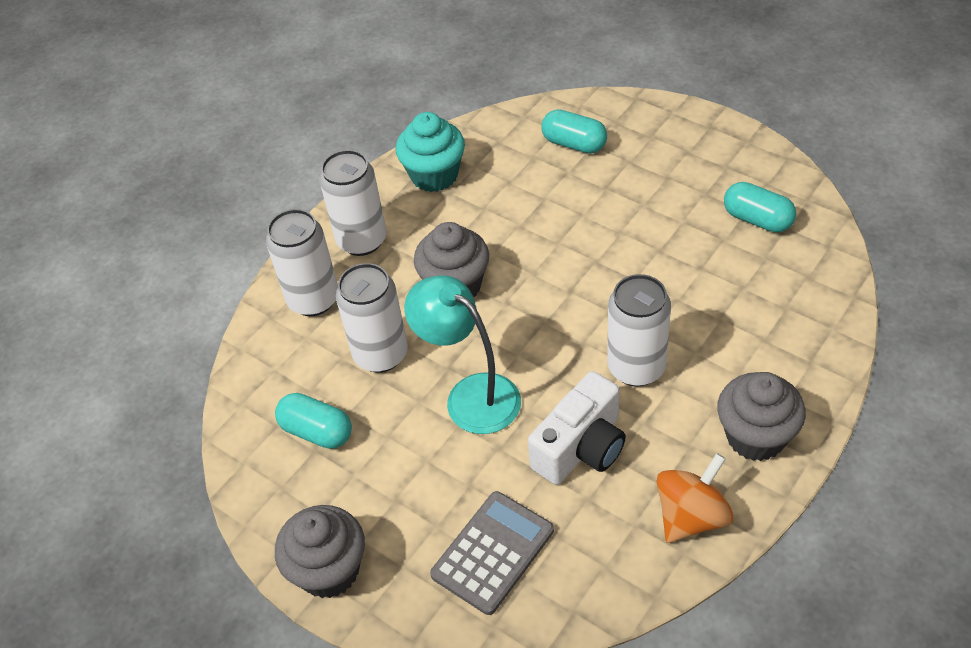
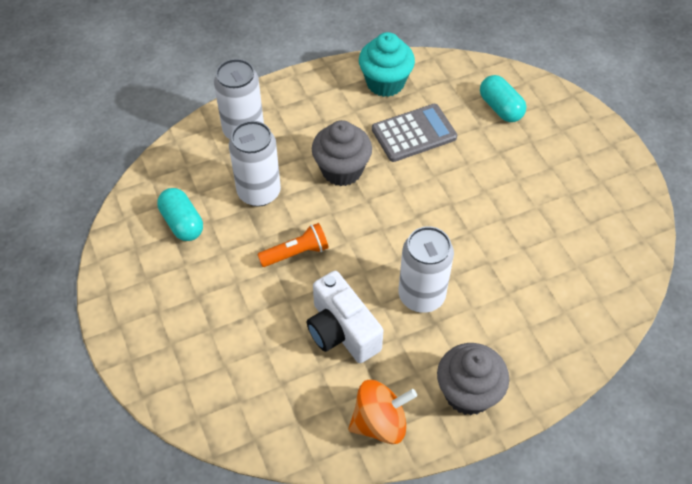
camera: 25 degrees right, 5 degrees up
grey cupcake [275,505,365,598] -> none
white can [319,150,387,256] -> none
turquoise lamp [404,275,521,434] -> orange flashlight [257,223,329,267]
grey calculator [430,491,554,615] -> grey calculator moved to [372,104,457,162]
white camera [528,371,626,485] -> white camera turned 75 degrees clockwise [307,271,383,363]
turquoise capsule [724,182,796,232] -> none

